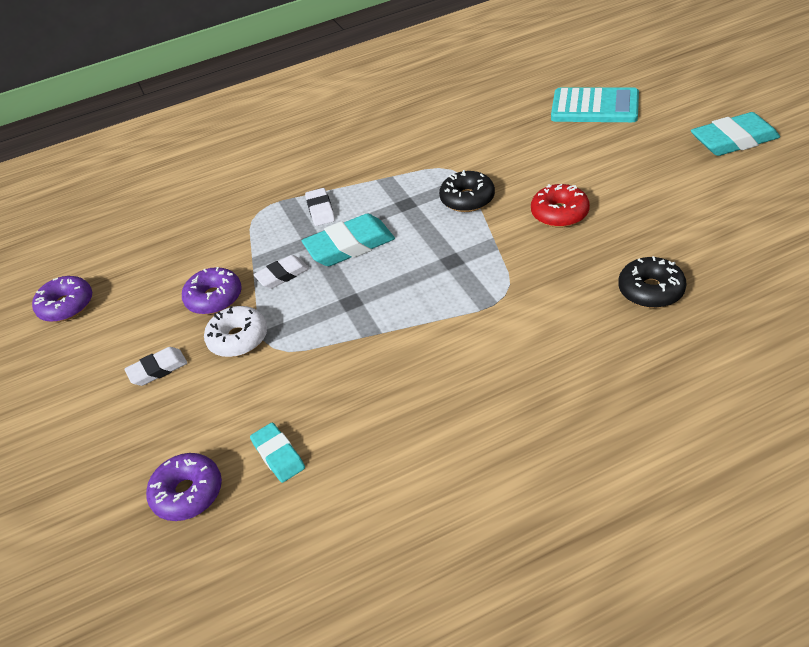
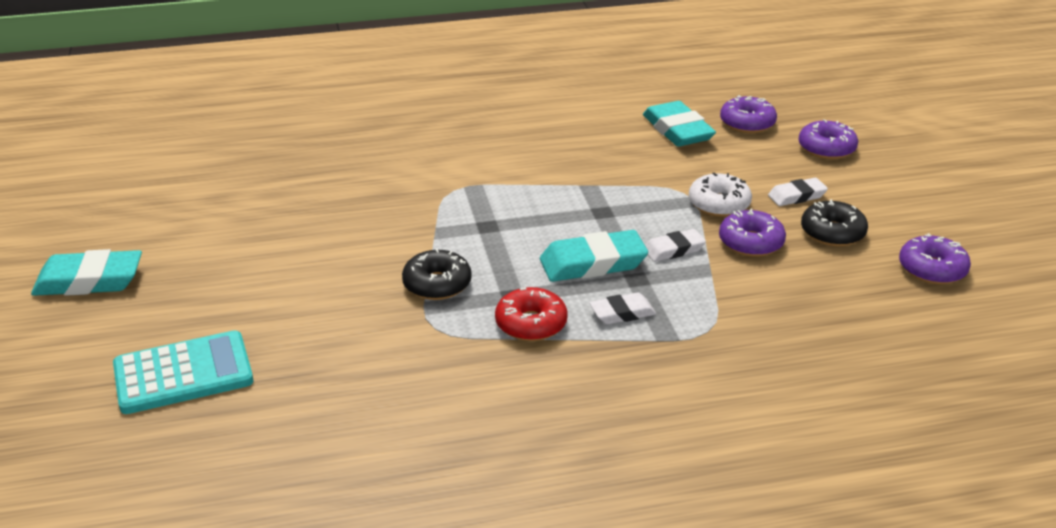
camera: 175 degrees left, 10 degrees down
turquoise eraser [250,423,305,483] -> turquoise eraser [643,101,716,147], size x1.71
white eraser [305,188,335,226] -> white eraser turned 75 degrees clockwise [589,293,656,324]
red donut [531,184,590,227] -> red donut moved to [495,287,568,341]
turquoise calculator [551,88,639,122] -> turquoise calculator turned 135 degrees clockwise [113,330,253,414]
black donut [618,256,686,308] -> black donut moved to [801,199,868,247]
none -> purple donut [798,119,858,159]

